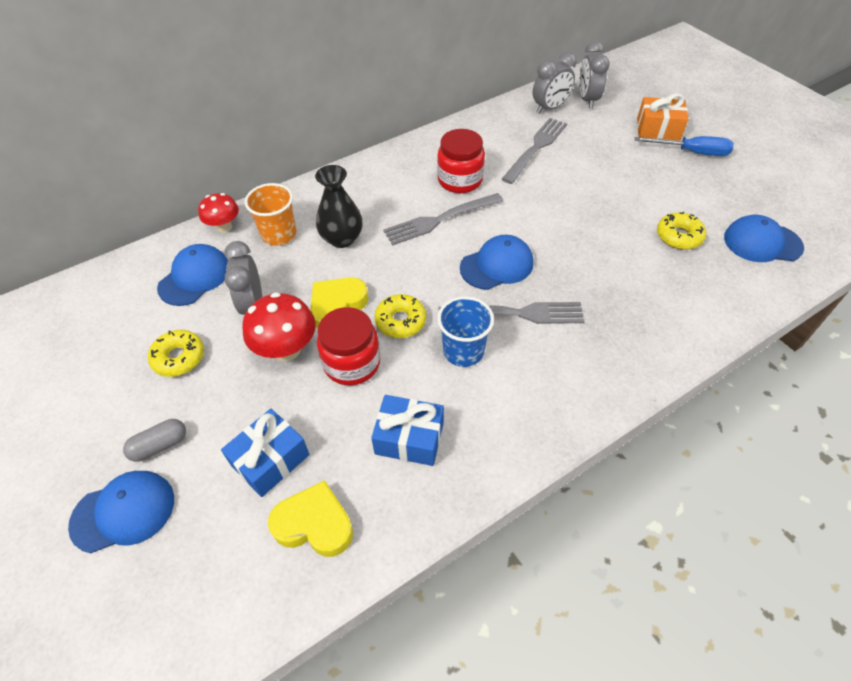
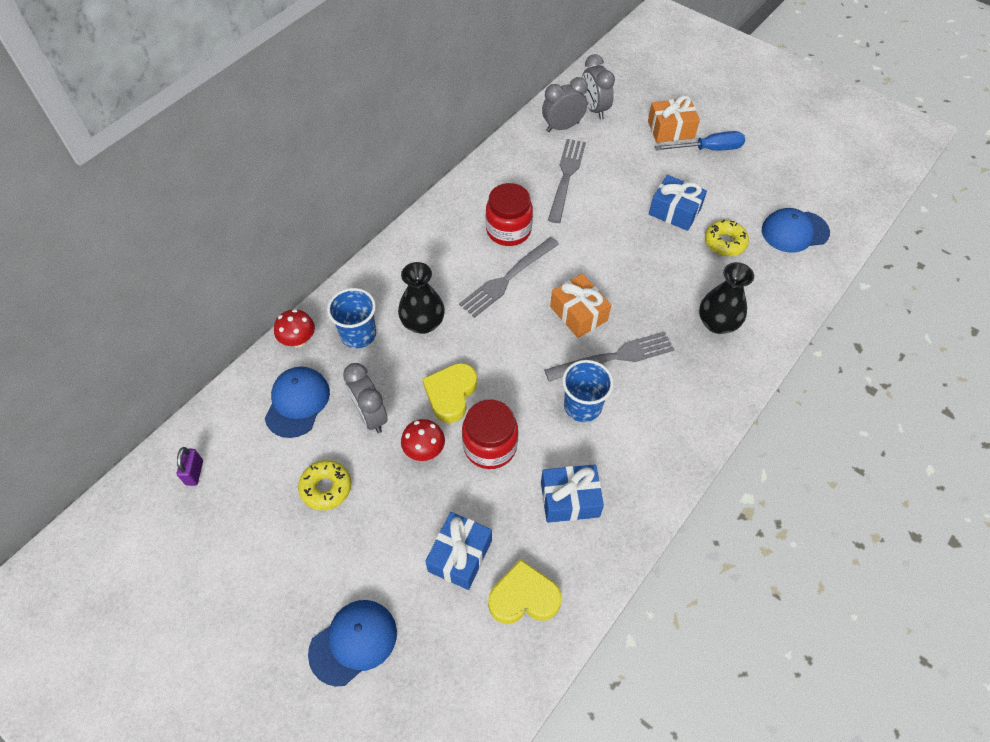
camera: 20 degrees left, 5 degrees up
grey capsule [123,419,186,462] -> none
red mushroom [242,292,316,361] -> red mushroom [401,419,445,461], size x0.65
orange cup [245,183,296,246] -> blue cup [327,288,376,348]
yellow donut [374,294,426,338] -> none
blue cap [460,235,534,290] -> orange gift [550,274,611,338]
grey clock [533,52,576,114] -> grey clock turned 150 degrees counterclockwise [542,77,588,132]
none -> purple padlock [177,447,203,486]
none -> blue gift [649,175,707,231]
none -> black vase [699,262,754,334]

